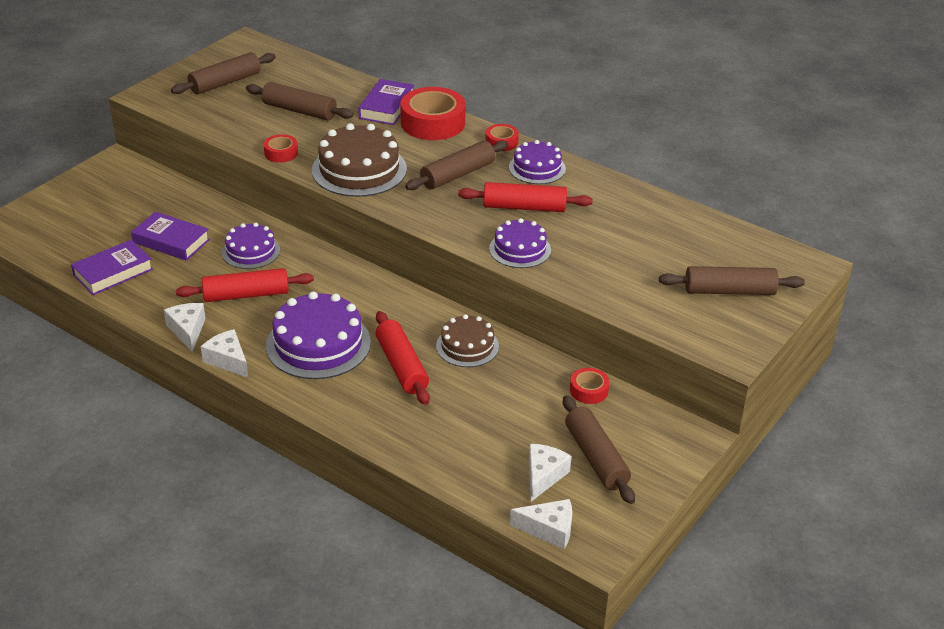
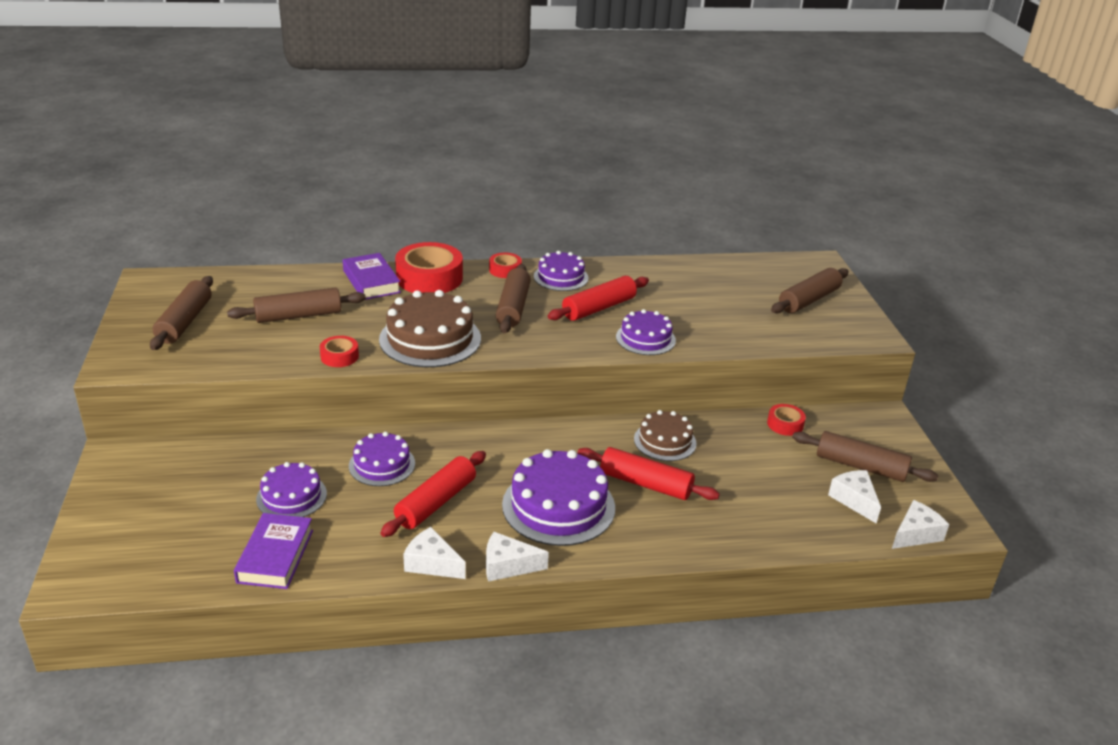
camera: 45 degrees left, 5 degrees down
purple book [131,212,210,261] -> purple cake [256,462,327,517]

